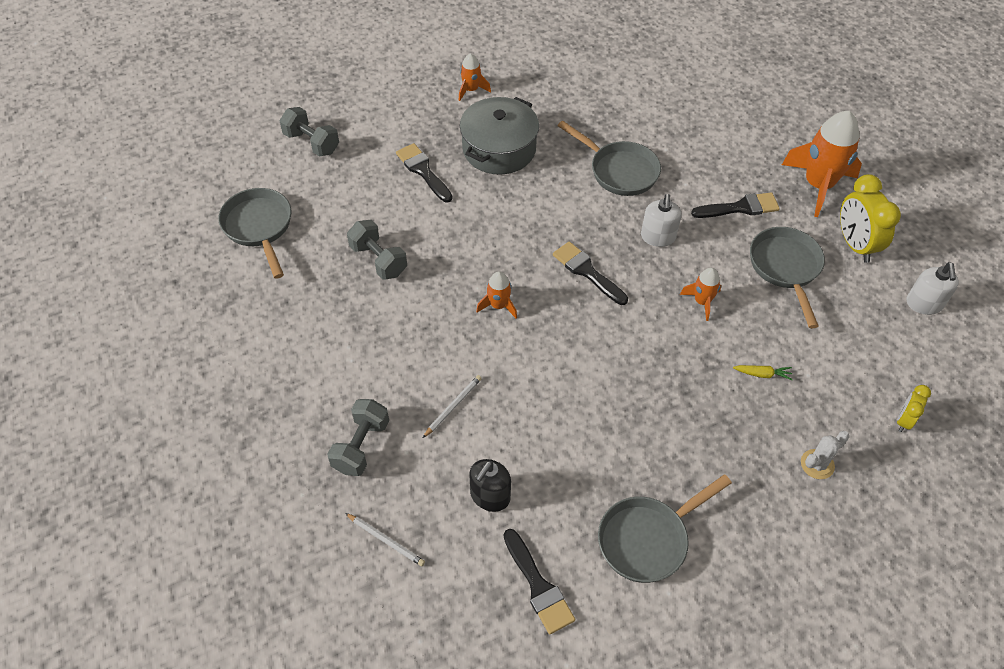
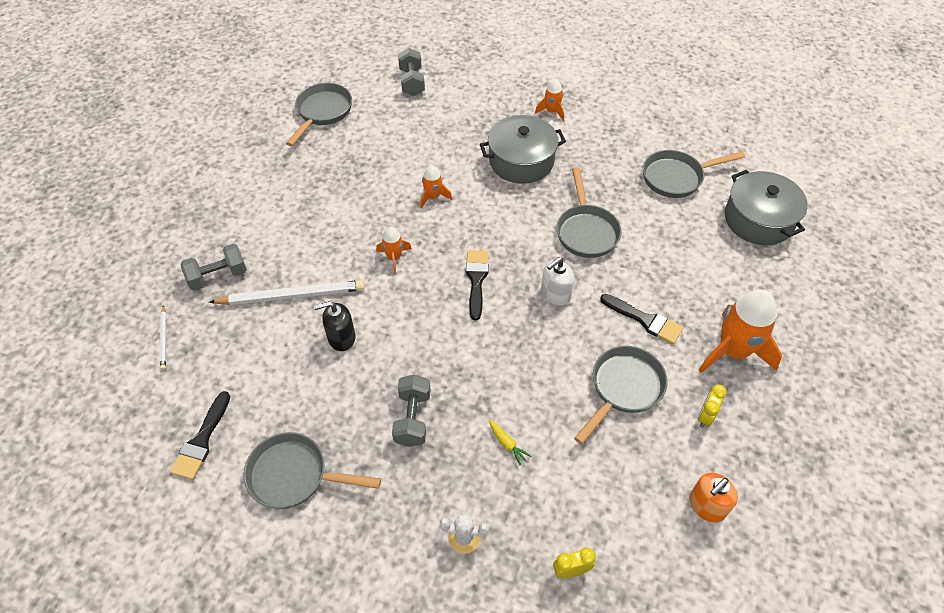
camera: 45 degrees right, 0 degrees up
grey dumbbell [347,220,407,280] -> grey dumbbell moved to [392,375,431,447]
black brush [396,143,453,203] -> none
white pencil [423,375,482,438] -> white pencil [209,280,365,305], size x2.06
black soap dispenser [469,459,511,512] -> black soap dispenser moved to [314,301,356,351]
orange rocket [680,268,721,321] -> orange rocket moved to [420,165,452,209]
yellow clock [840,174,901,263] -> yellow clock [698,385,727,428], size x0.54
white soap dispenser [907,262,959,315] -> orange soap dispenser [689,472,738,522]
none -> grey pan [643,150,745,198]
none -> grey pot [725,170,808,245]

